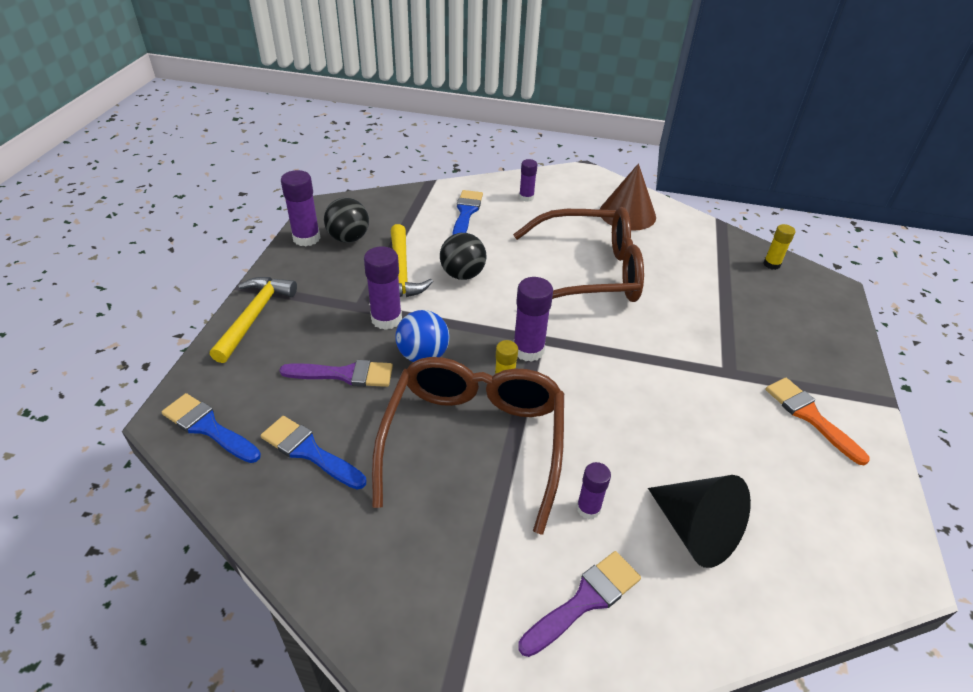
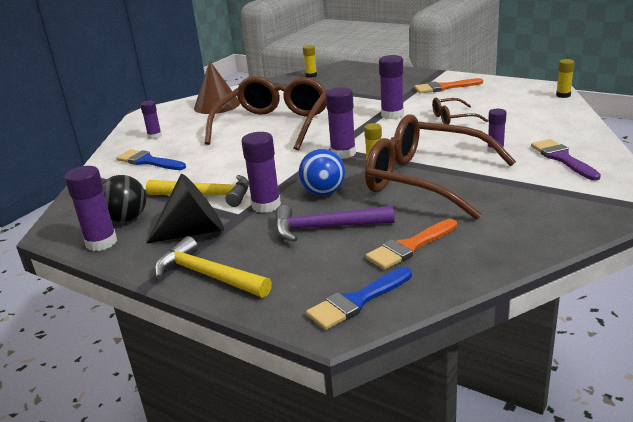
camera: 65 degrees left, 15 degrees down
blue brush [261,416,366,490] -> orange brush [365,219,457,270]
purple brush [280,360,393,387] -> purple hammer [275,205,394,242]
black ball [440,233,486,280] -> none
black cone [648,475,751,568] -> black cone moved to [147,174,224,243]
none -> purple glue stick [379,55,404,119]
none -> brown glasses [432,98,488,124]
none -> yellow glue stick [556,59,575,98]

